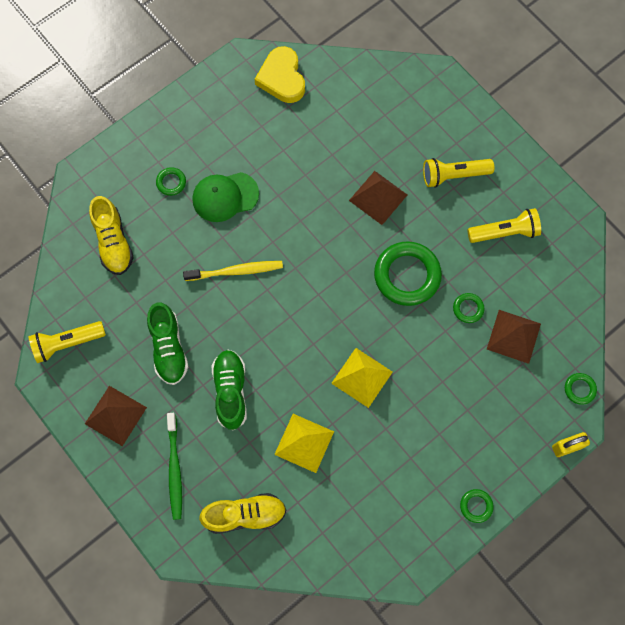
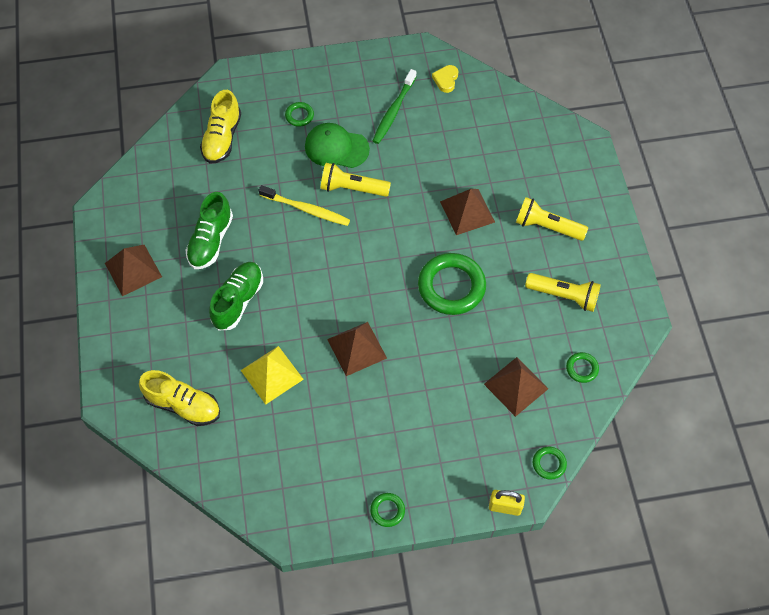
camera: 30 degrees right, 10 degrees down
yellow flashlight [29,321,106,363] -> yellow flashlight moved to [321,163,391,197]
green toothbrush [167,413,182,520] -> green toothbrush moved to [373,69,417,144]
yellow heart [255,46,305,103] -> yellow heart [432,65,458,93], size x0.54
yellow pyramid [331,348,393,408] -> brown pyramid [327,322,387,376]
green ring [453,293,484,323] -> green ring moved to [566,352,599,383]

